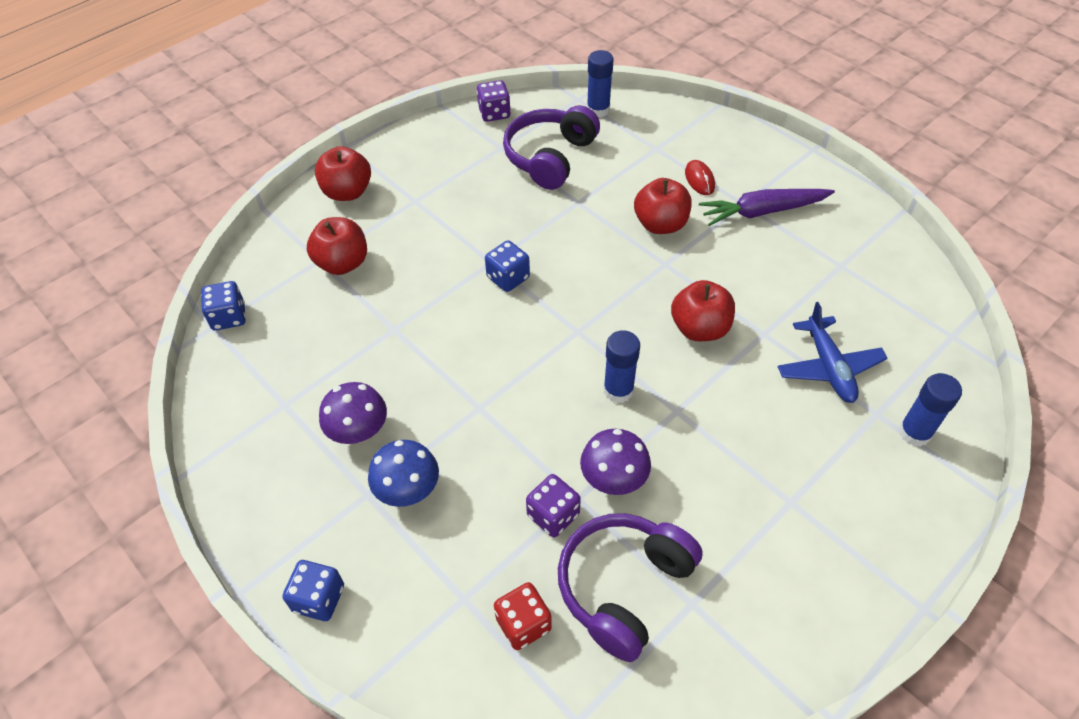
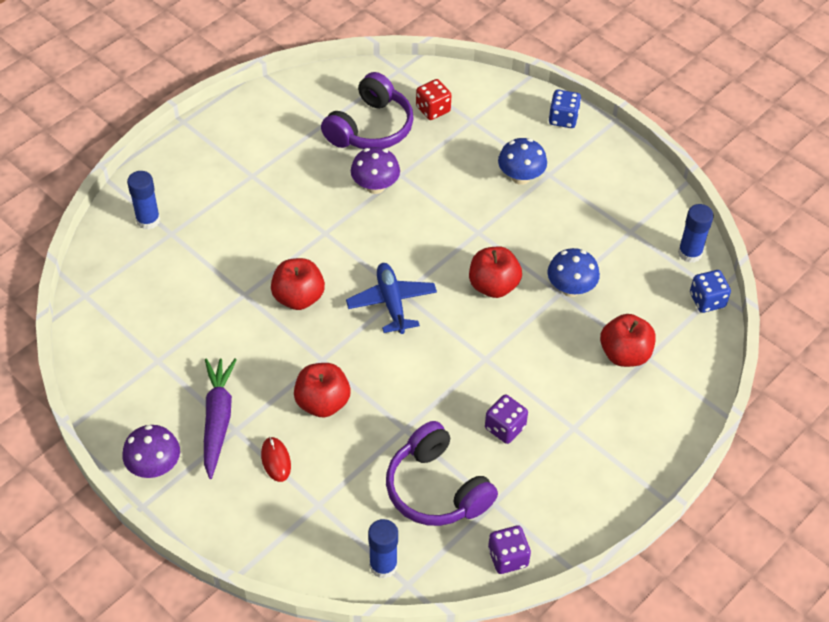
camera: 175 degrees right, 0 degrees up
red apple [315,146,371,201] -> red apple moved to [469,246,522,298]
purple mushroom [319,382,387,444] -> purple mushroom moved to [122,425,180,478]
blue dice [485,240,530,292] -> none
purple headphones [503,105,600,190] -> purple headphones turned 120 degrees clockwise [386,421,498,526]
purple dice [526,474,581,537] -> purple dice moved to [485,395,528,444]
blue glue stick [603,330,640,403] -> blue glue stick moved to [678,204,714,263]
purple carrot [699,189,835,226] -> purple carrot turned 75 degrees counterclockwise [204,359,237,479]
blue plane [777,302,888,403] -> blue plane moved to [346,263,437,334]
none -> blue mushroom [547,248,600,297]

